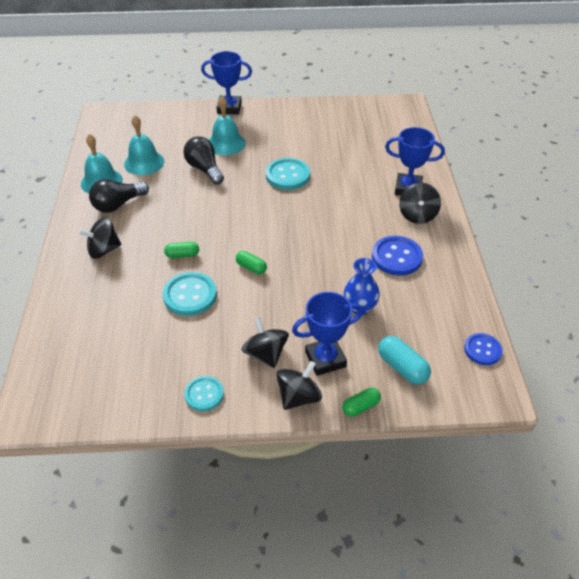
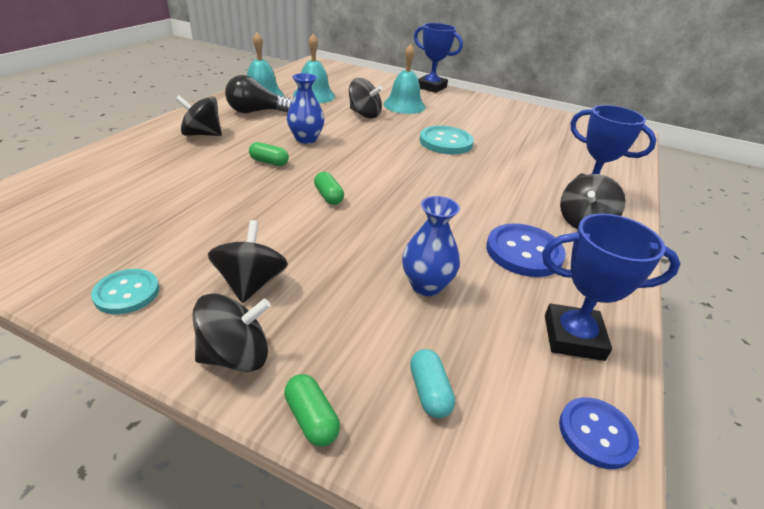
camera: 25 degrees right, 10 degrees down
turquoise button [163,272,217,316] -> none
black light bulb [183,136,224,185] -> black spinning top [349,78,383,118]
blue trophy [292,292,363,376] -> blue trophy moved to [542,214,681,361]
green capsule [342,388,381,417] -> green capsule turned 60 degrees clockwise [284,374,340,446]
turquoise capsule [378,336,431,384] -> turquoise capsule [410,349,455,418], size x0.66
none -> blue vase [287,73,325,144]

